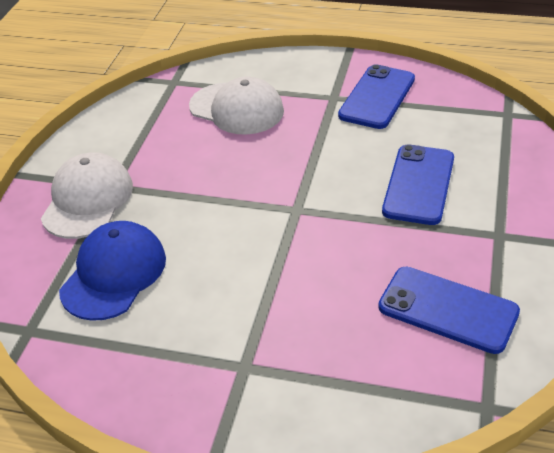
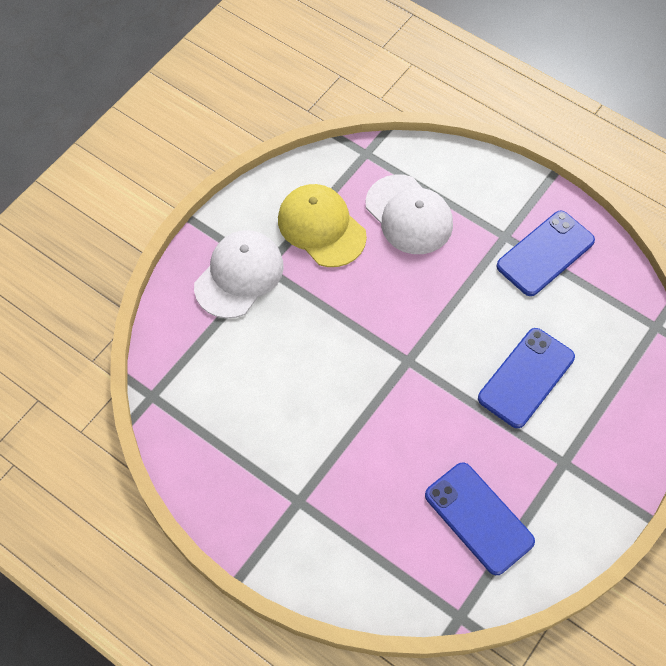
camera: 20 degrees right, 20 degrees up
blue cap [59,221,166,321] -> none
none -> yellow cap [278,184,367,267]

